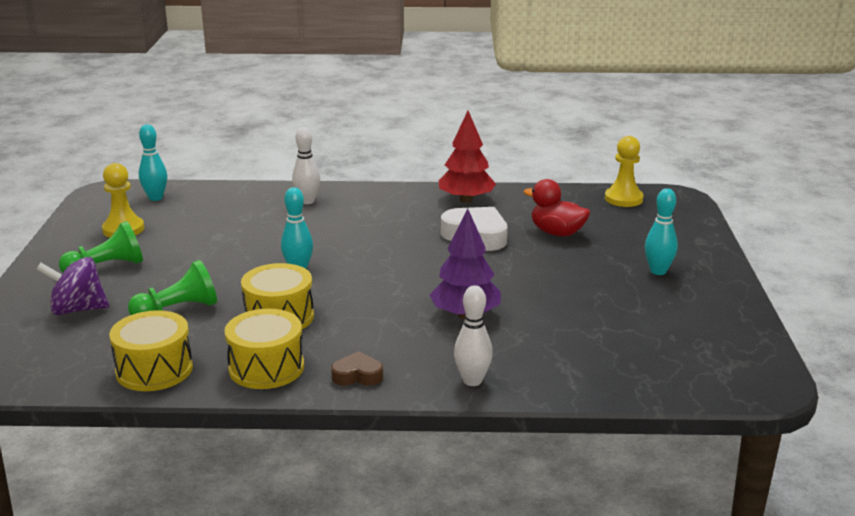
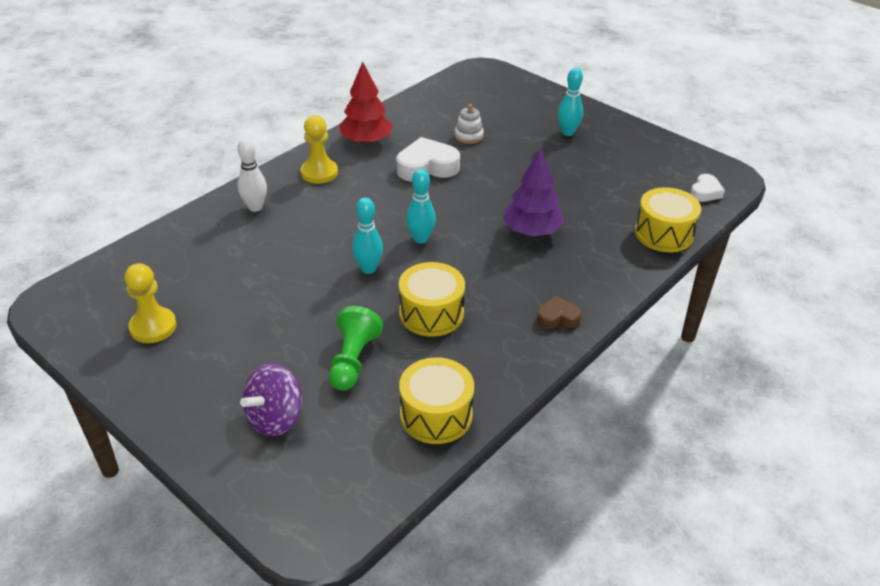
camera: 50 degrees left, 15 degrees up
green pawn [59,221,143,273] -> none
turquoise bowling pin [139,124,167,201] -> turquoise bowling pin moved to [406,169,436,244]
yellow drum [225,309,304,389] -> yellow drum moved to [635,187,701,252]
brown heart [331,351,383,386] -> brown heart turned 45 degrees clockwise [537,296,582,329]
white bowling pin [454,285,493,386] -> none
red duck [524,179,590,237] -> white stacking toy [454,104,484,144]
yellow pawn [605,136,644,207] -> yellow pawn moved to [301,115,338,184]
none -> white heart [690,174,725,202]

